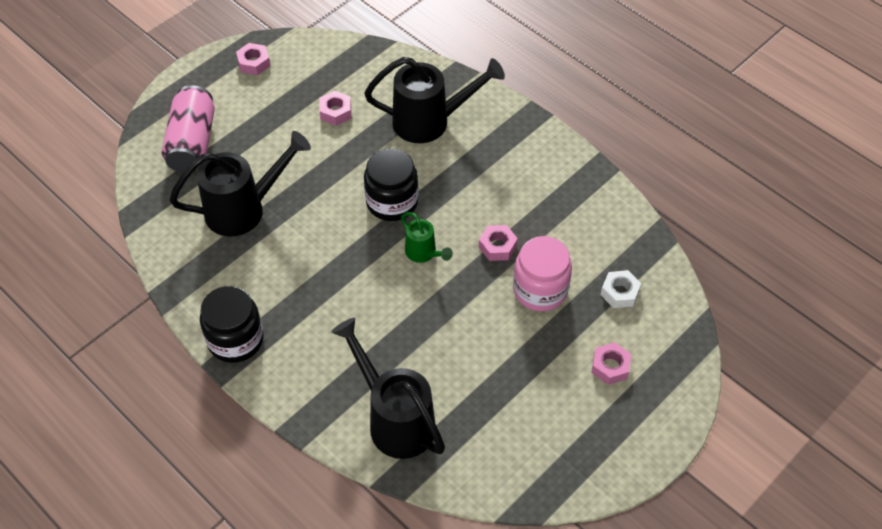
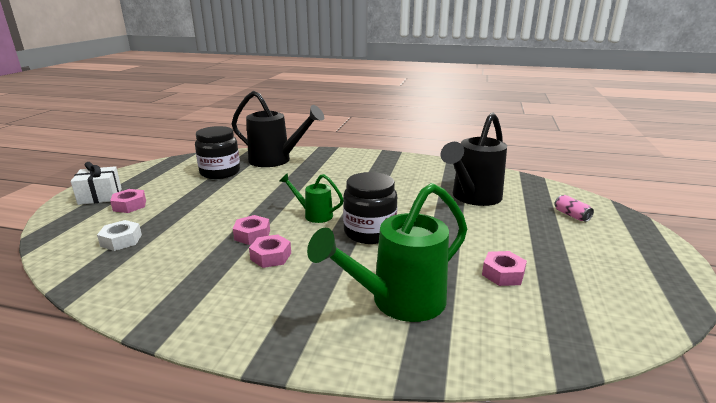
camera: 150 degrees right, 30 degrees down
pink can [162,85,215,173] -> pink can [554,195,594,222], size x0.43
black jar [200,286,264,363] -> black jar moved to [195,126,240,179]
pink nut [236,43,270,75] -> pink nut moved to [249,234,291,268]
black watering can [364,57,505,143] -> green watering can [307,183,467,322]
pink jar [513,236,572,311] -> none
none -> white gift [71,162,122,205]

